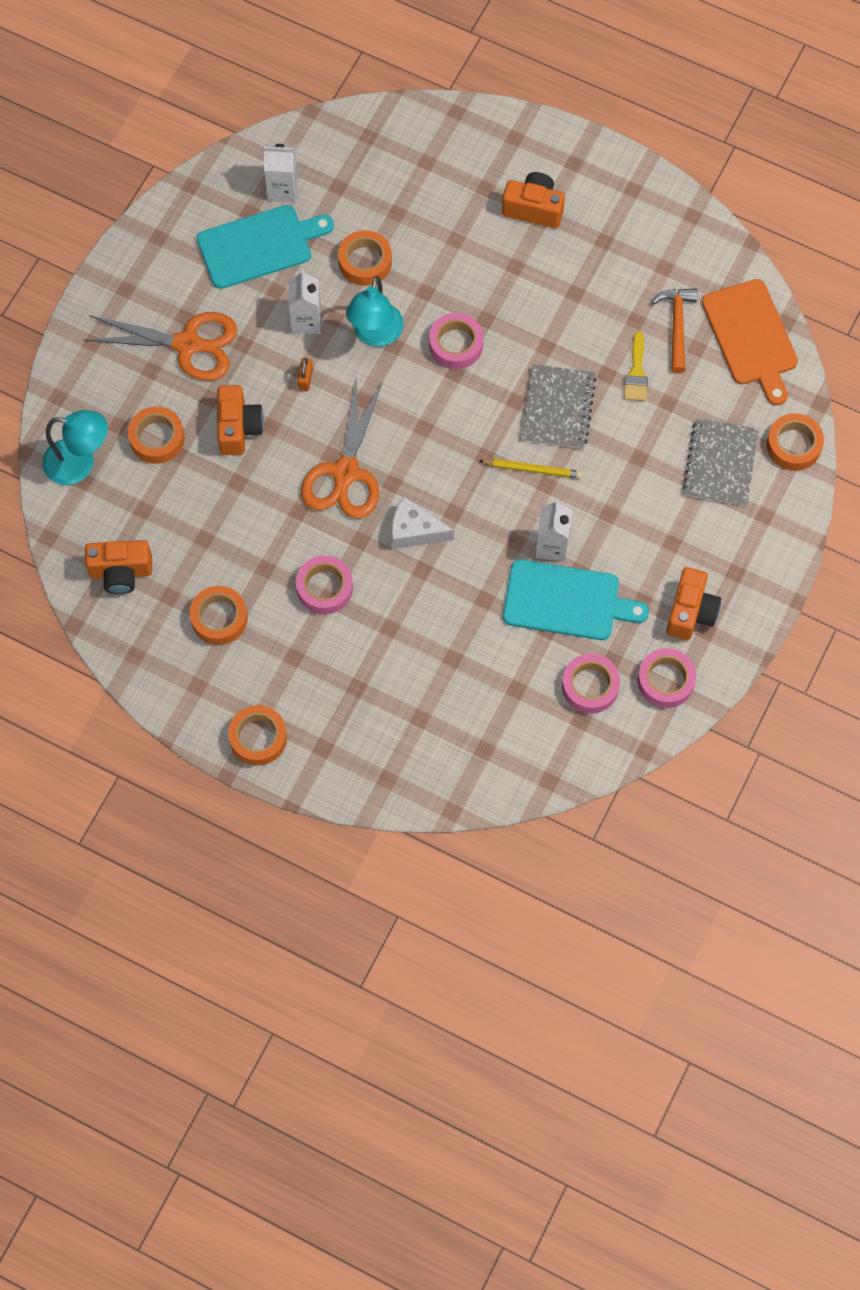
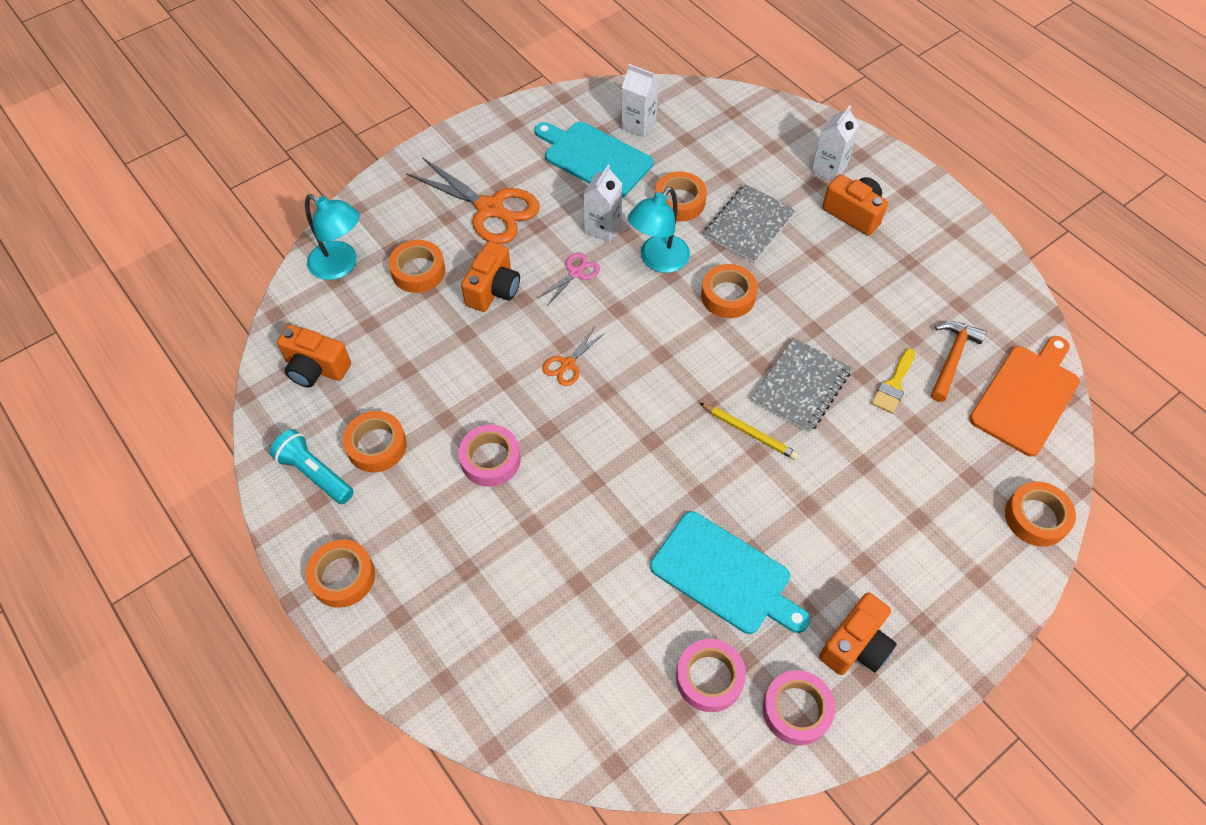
camera: 25 degrees right, 10 degrees down
turquoise cutting board [197,205,334,289] -> turquoise cutting board turned 150 degrees counterclockwise [535,122,654,198]
orange padlock [298,358,313,391] -> pink scissors [538,252,600,304]
orange scissors [301,377,383,519] -> orange scissors [542,328,605,386], size x0.48
white cheese [392,497,454,549] -> none
pink tape [429,313,483,369] -> orange tape [701,264,758,318]
white carton [535,500,572,562] -> white carton moved to [811,105,859,181]
grey notebook [682,418,759,506] -> grey notebook moved to [704,184,796,263]
orange cutting board [702,279,798,406] -> orange cutting board turned 150 degrees counterclockwise [969,336,1080,456]
none -> turquoise flashlight [270,429,354,504]

